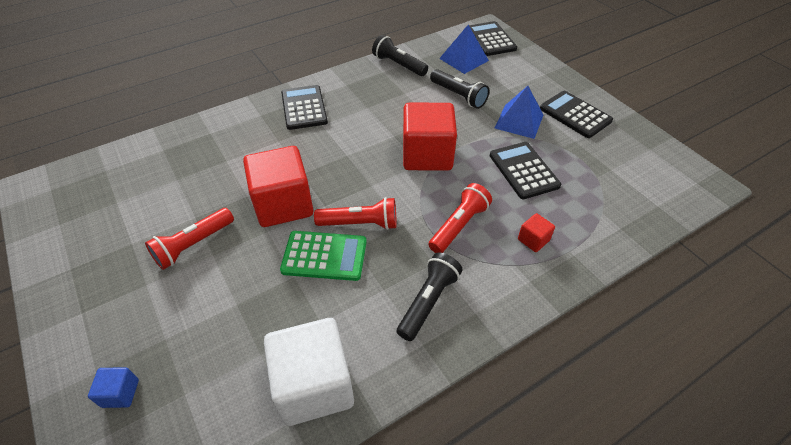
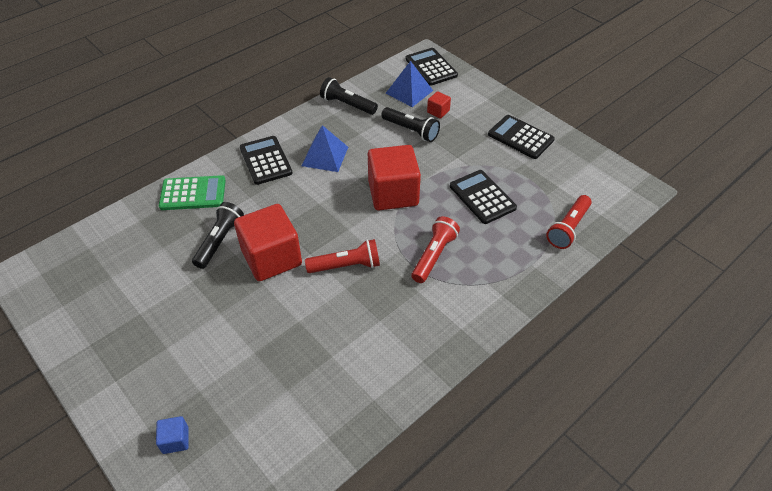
camera: 10 degrees left, 0 degrees up
red flashlight [145,208,234,270] -> red flashlight moved to [546,195,592,249]
white cube [264,318,354,426] -> none
green calculator [280,231,367,281] -> green calculator moved to [159,175,226,210]
black flashlight [397,253,462,341] -> black flashlight moved to [192,202,244,269]
blue pyramid [495,86,543,139] -> blue pyramid moved to [302,125,348,172]
red cube [518,213,555,252] -> red cube moved to [427,91,451,119]

